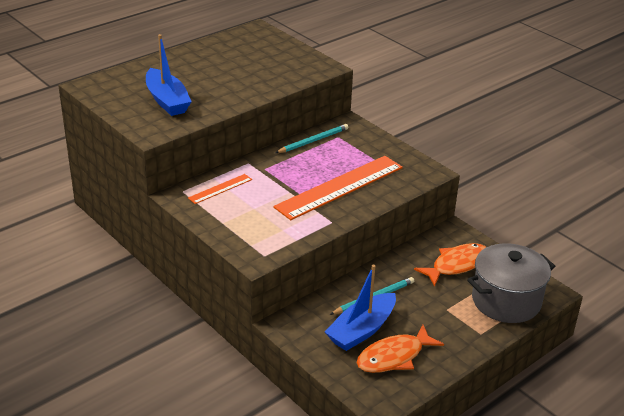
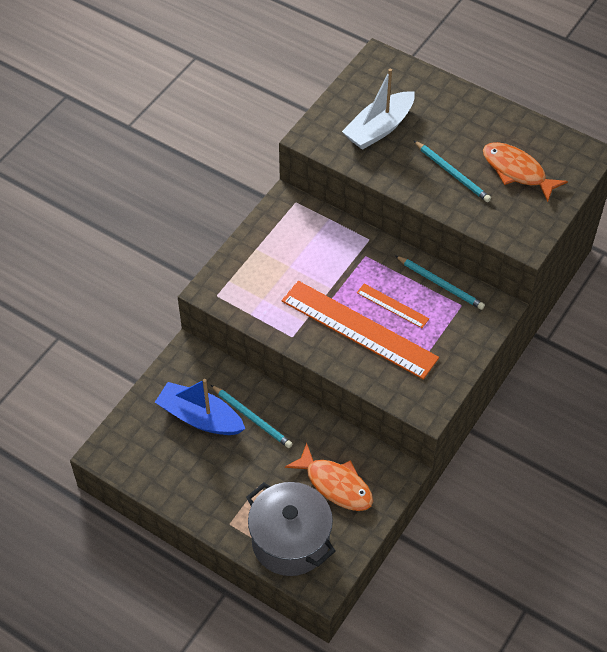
camera: 75 degrees right, 20 degrees up
blue boat [146,34,192,116] -> white boat [342,69,415,150]
orange ruler [188,174,252,204] -> orange ruler moved to [357,284,429,328]
orange fish [357,325,444,373] -> orange fish moved to [483,142,568,202]
none -> turquoise pencil [413,140,491,202]

